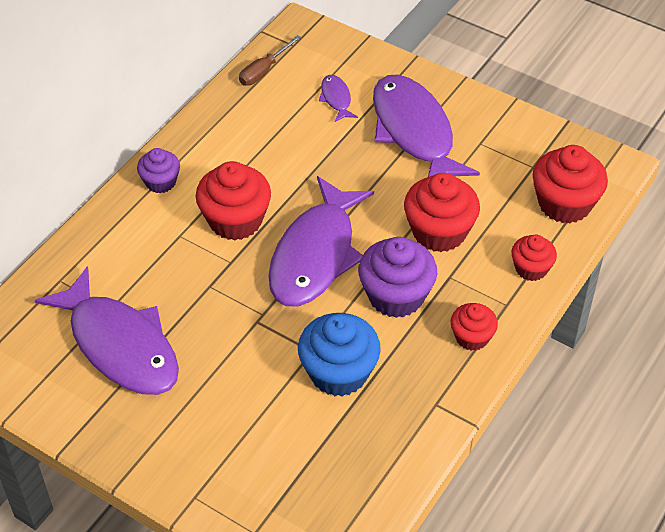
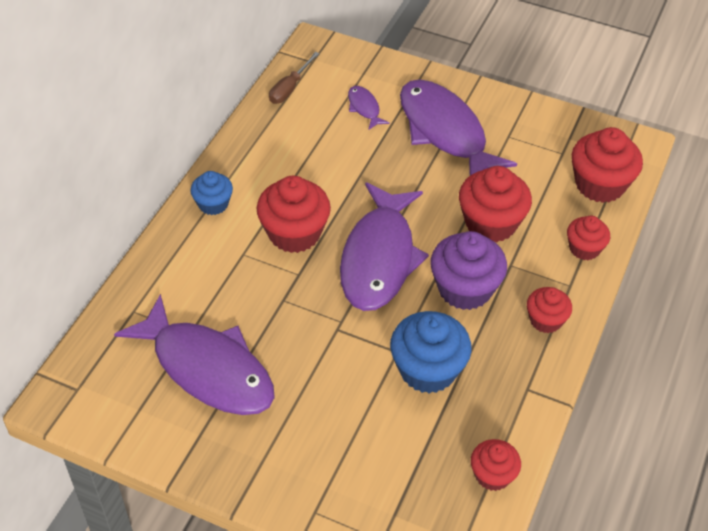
camera: 10 degrees left, 0 degrees up
purple cupcake [137,148,180,193] -> blue cupcake [190,171,233,215]
none -> red cupcake [471,439,521,491]

